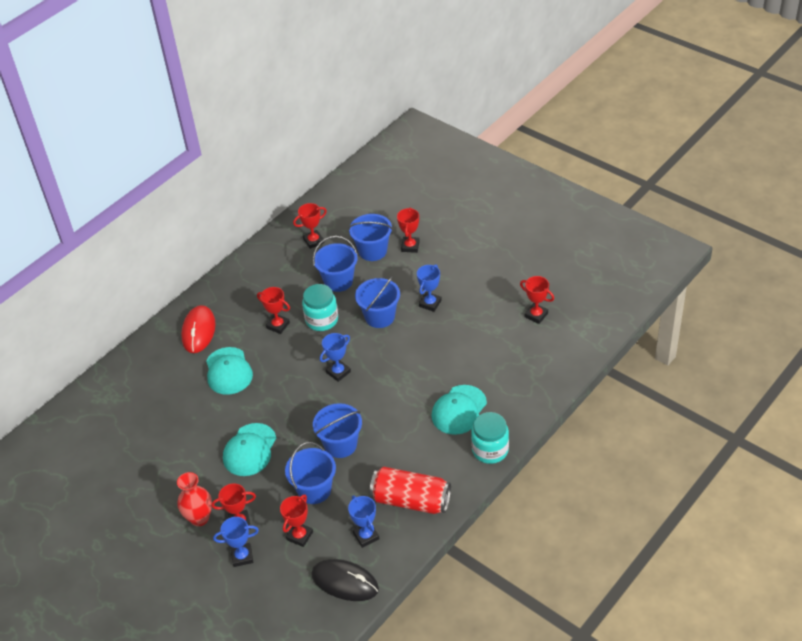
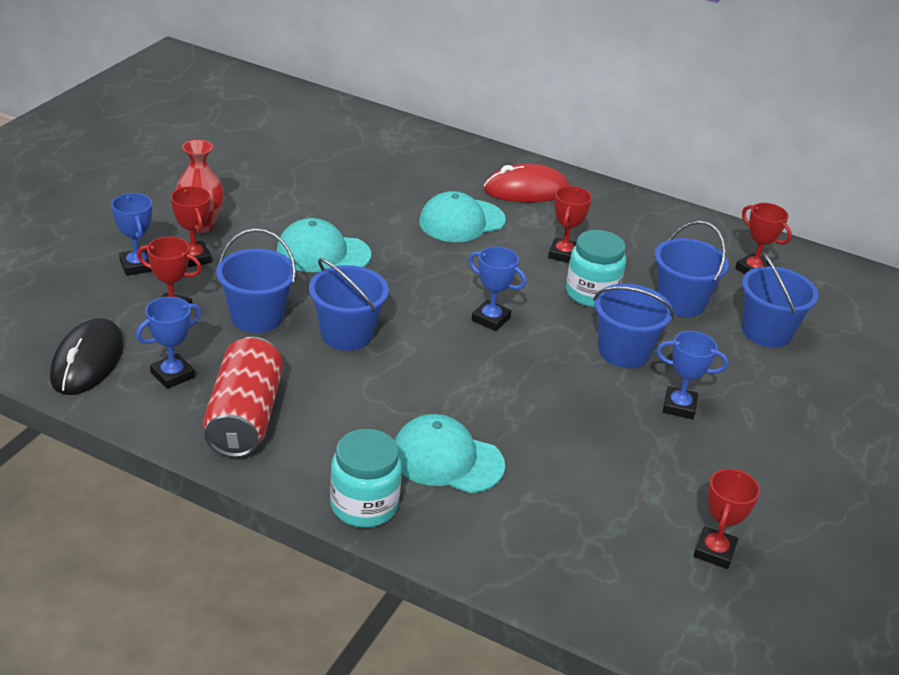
camera: 70 degrees right, 10 degrees down
red trophy [397,207,420,253] -> none

